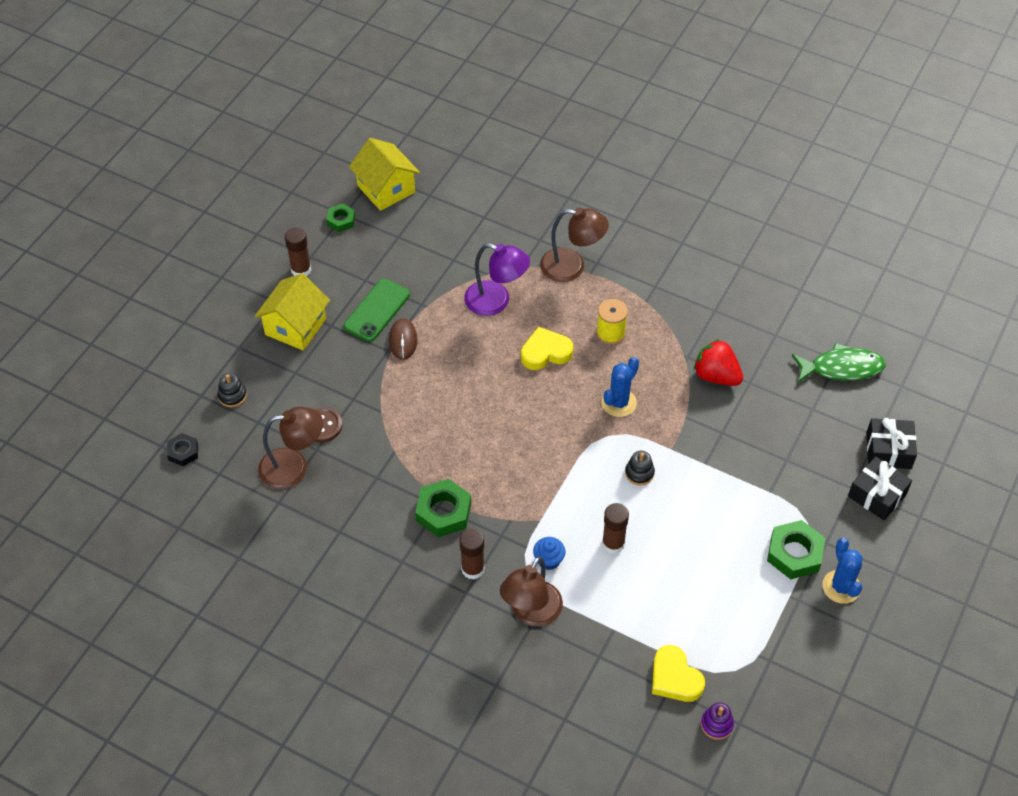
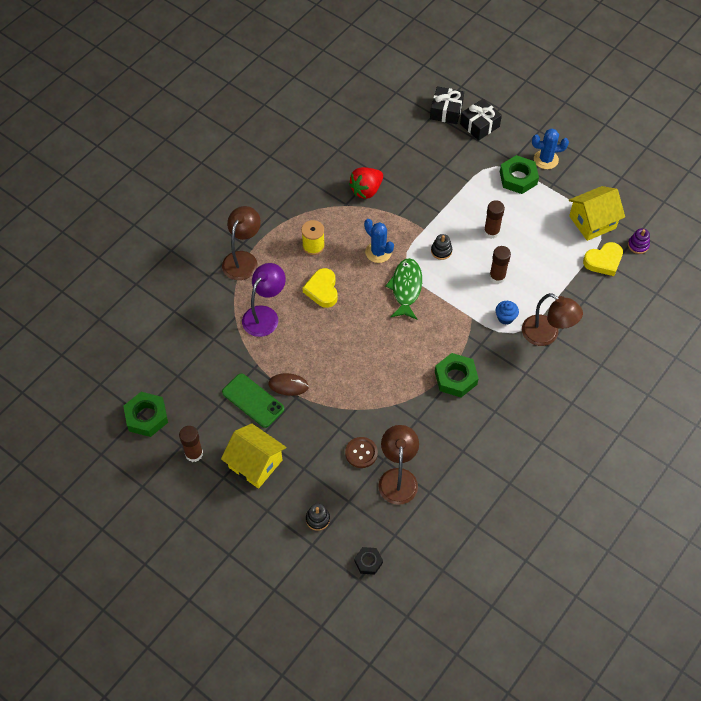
camera: 80 degrees left, 5 degrees up
green nut [326,204,355,232] -> green nut [123,392,168,437], size x1.70
yellow house [349,138,420,211] -> yellow house moved to [569,186,625,241]
brown glue stick [459,529,485,580] -> brown glue stick moved to [484,200,505,239]
green fish [792,343,886,382] -> green fish moved to [385,258,422,319]

